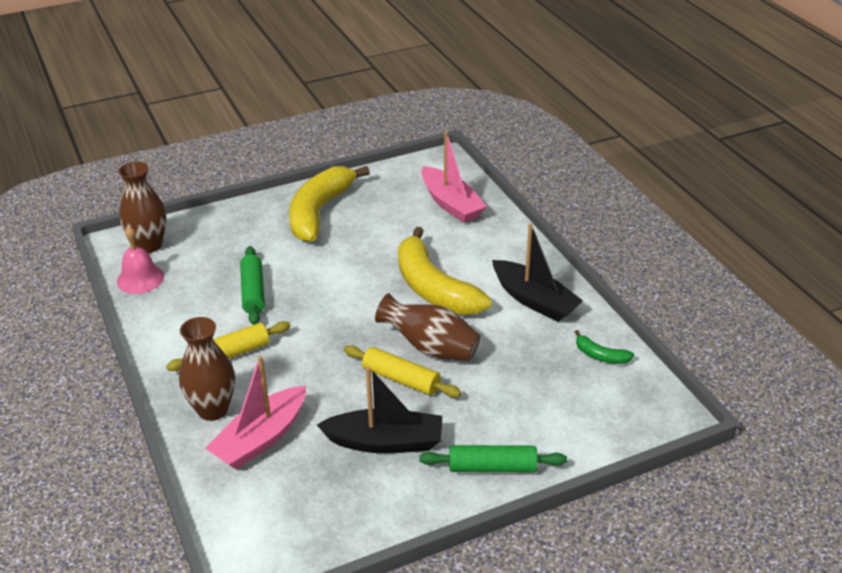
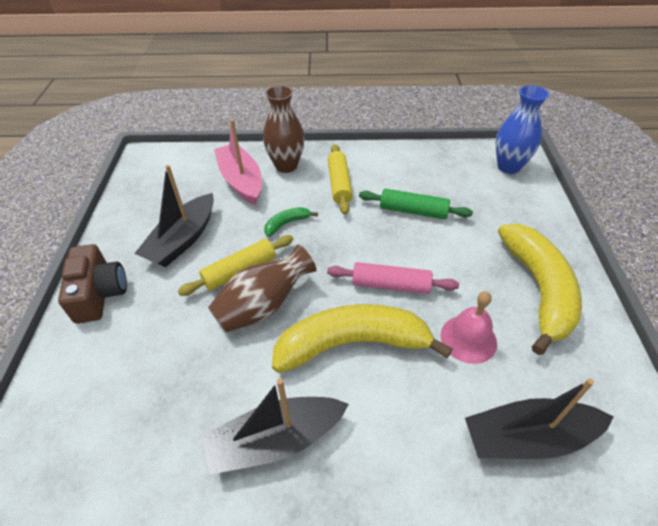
camera: 115 degrees right, 10 degrees up
pink bell [117,226,164,294] -> pink bell moved to [440,291,497,364]
brown vase [118,162,167,253] -> blue vase [496,85,549,174]
yellow banana [289,166,370,242] -> yellow banana turned 45 degrees clockwise [498,223,582,355]
green rolling pin [420,445,567,472] -> brown camera [58,244,127,324]
pink boat [422,131,487,223] -> black boat [465,378,614,459]
green banana [574,330,635,364] -> green banana moved to [264,207,318,237]
none -> pink rolling pin [327,262,459,294]

